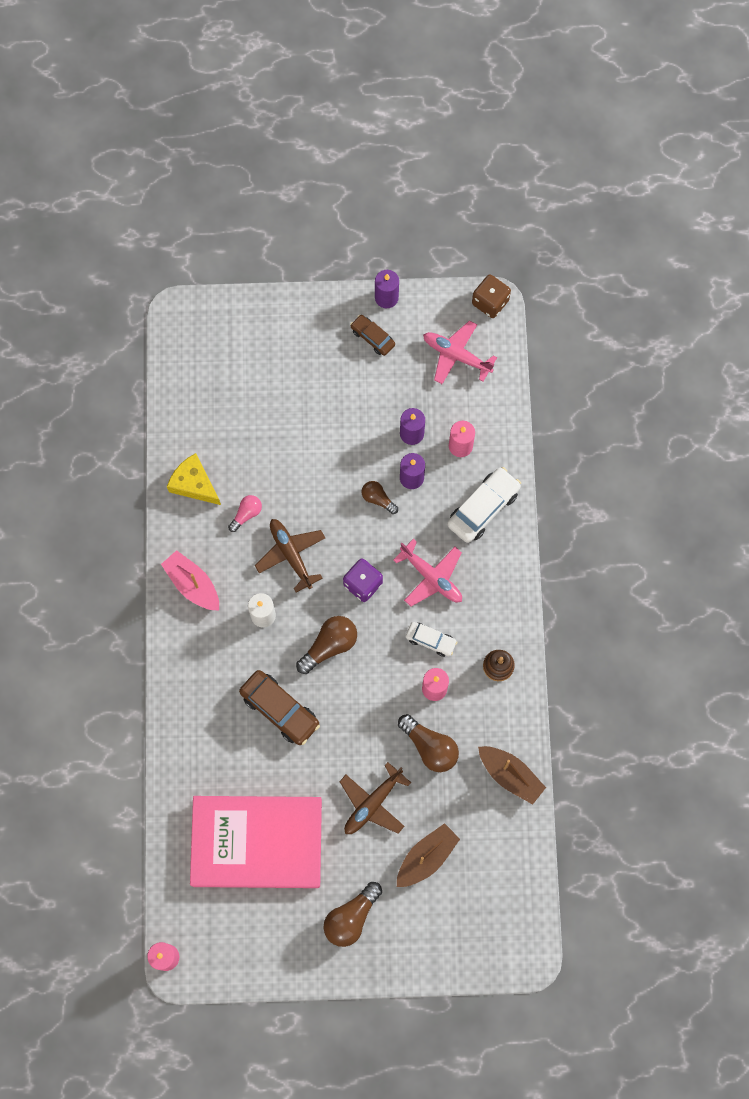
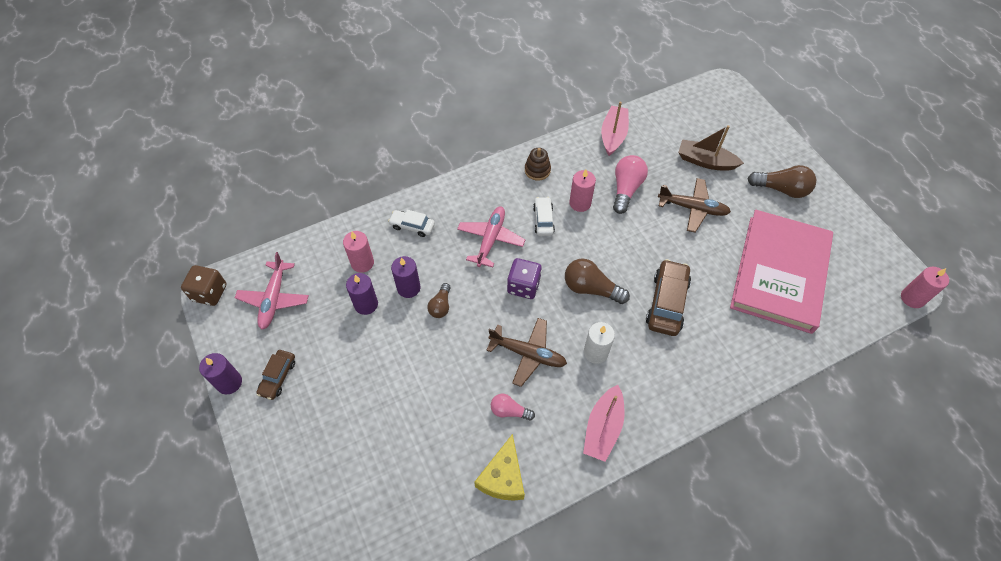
camera: 115 degrees left, 15 degrees down
pink book [190,796,322,888] -> pink book turned 45 degrees clockwise [730,210,833,334]
brown plane [255,519,325,593] -> brown plane turned 105 degrees counterclockwise [486,318,567,387]
brown light bulb [398,714,459,772] -> pink light bulb [613,155,648,214]
white car [447,467,521,543] -> white car [388,210,435,237], size x0.60
brown boat [478,746,546,805] -> pink boat [601,102,629,156]

